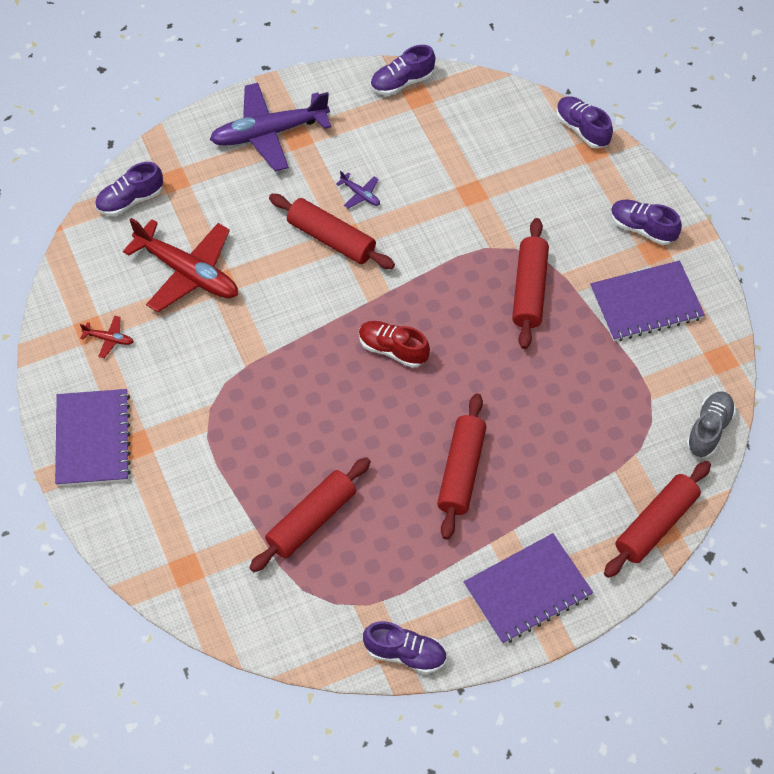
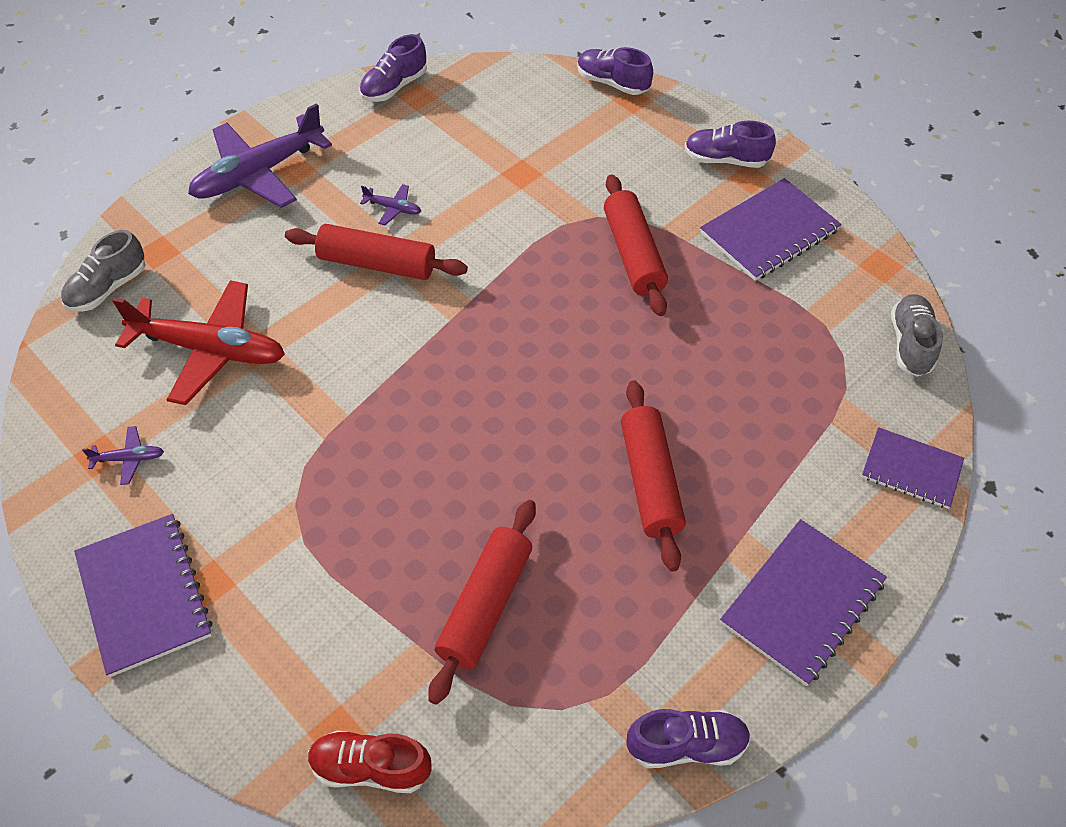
camera: 20 degrees left, 5 degrees down
red plane [80,316,134,358] -> purple plane [82,426,164,485]
purple shoe [95,162,163,216] -> grey shoe [61,230,146,312]
red shoe [359,321,430,368] -> red shoe moved to [308,731,432,793]
red rolling pin [604,461,711,578] -> purple notebook [862,427,964,509]

